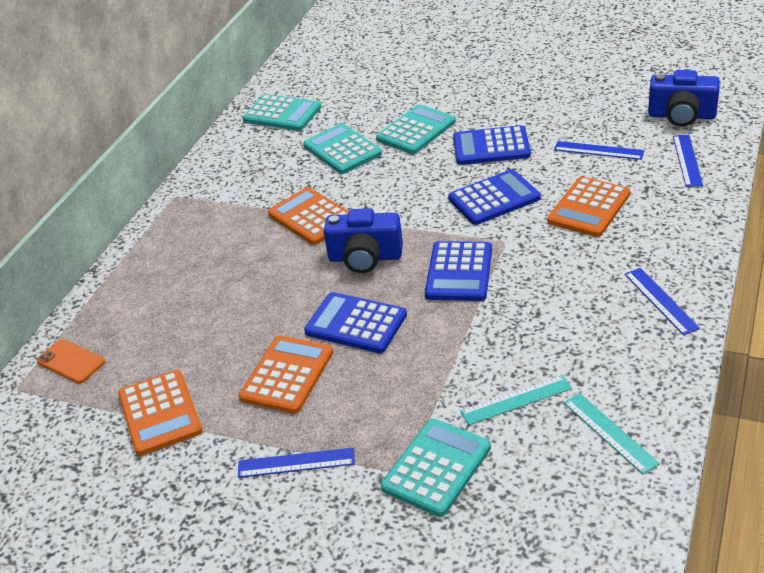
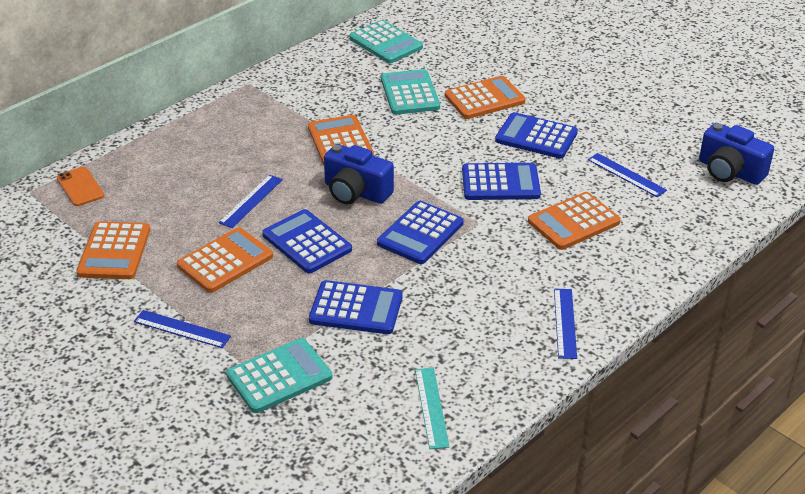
camera: 20 degrees right, 0 degrees up
turquoise calculator [376,104,456,154] -> orange calculator [445,76,526,119]
turquoise ruler [460,375,572,425] -> none
blue ruler [673,135,703,187] -> blue ruler moved to [219,175,283,228]
none -> blue calculator [309,280,403,334]

